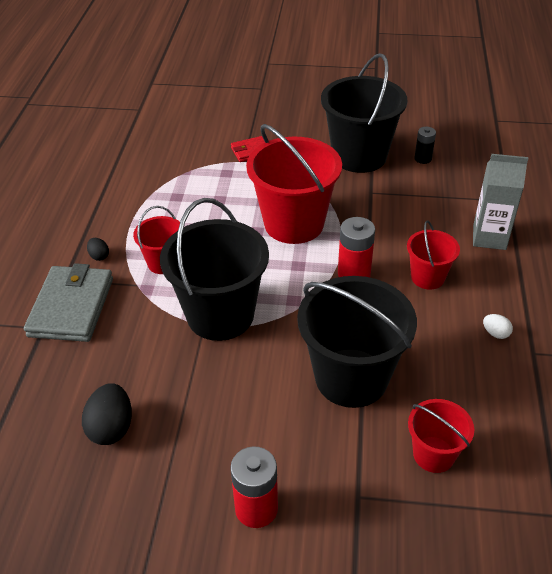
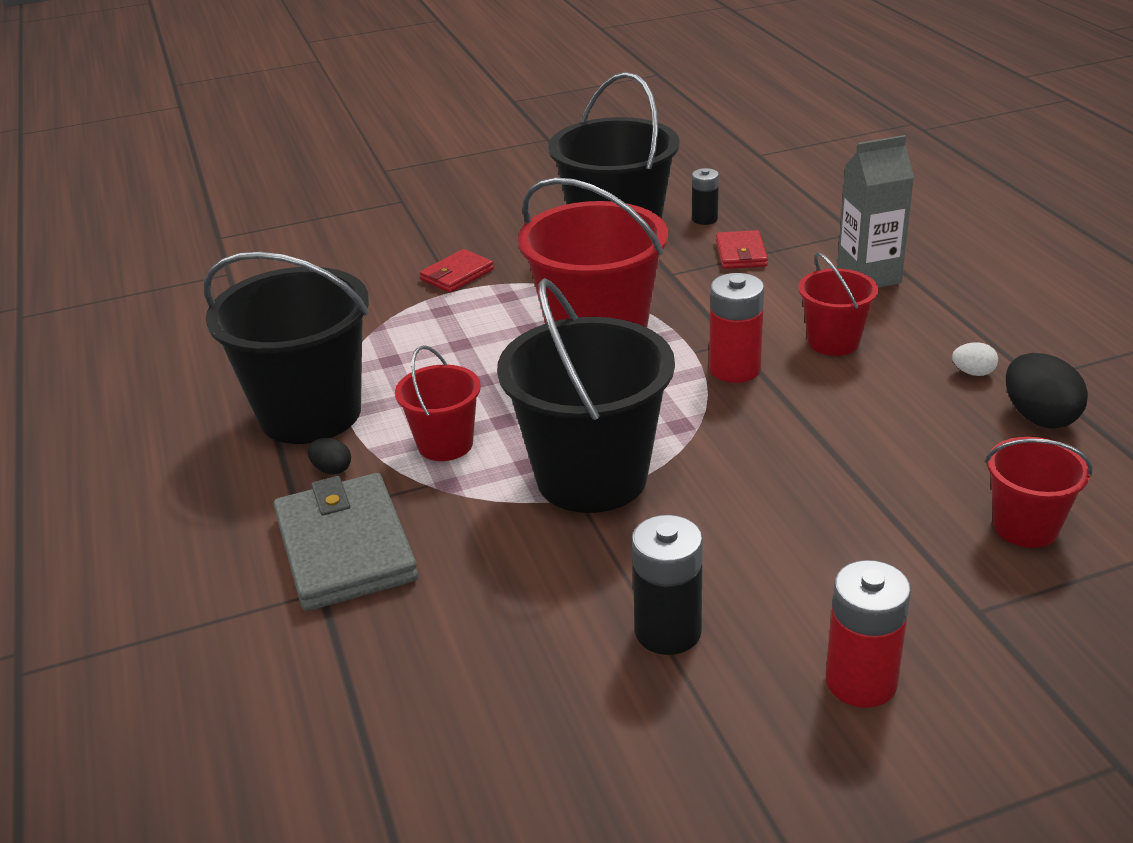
camera: 25 degrees left, 10 degrees down
black egg [82,383,132,445] -> black egg moved to [1006,353,1088,429]
black bucket [297,276,417,408] -> black bucket moved to [204,252,369,444]
none -> black battery [632,515,703,655]
none -> red wallet [716,230,768,269]

